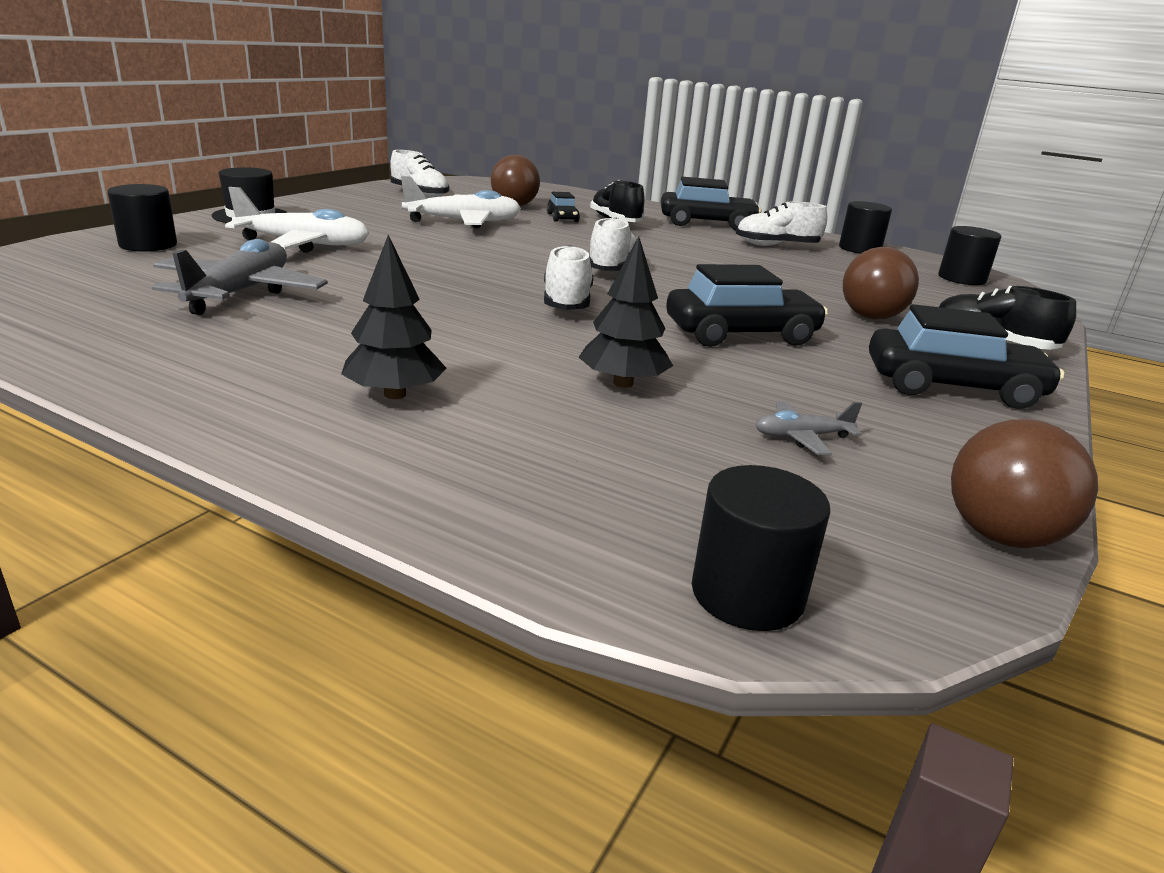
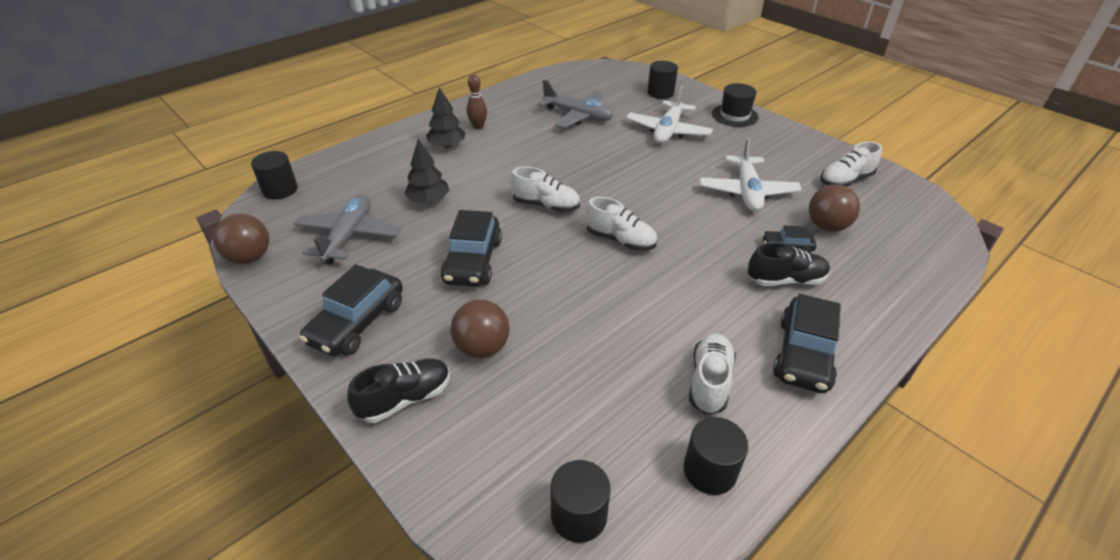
camera: 110 degrees right, 15 degrees up
grey plane [755,401,862,455] -> grey plane [294,195,401,265], size x2.10
none -> brown bowling pin [467,75,487,129]

